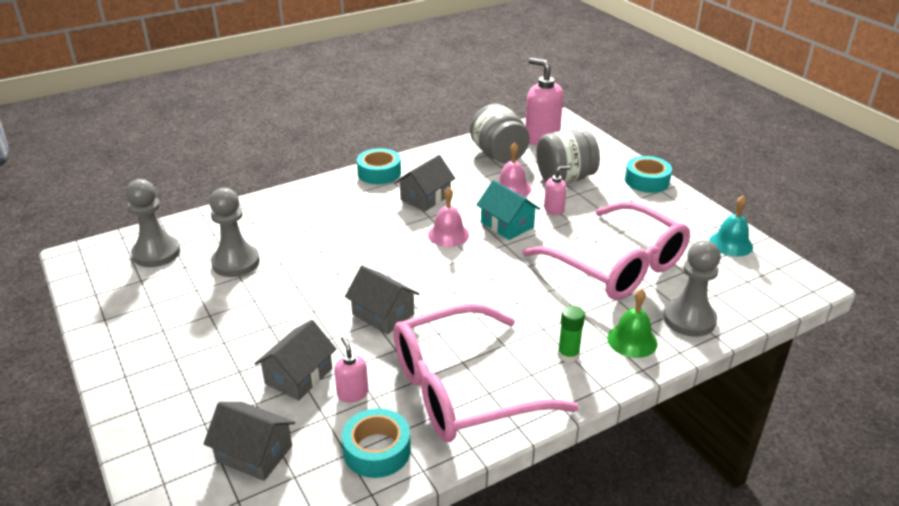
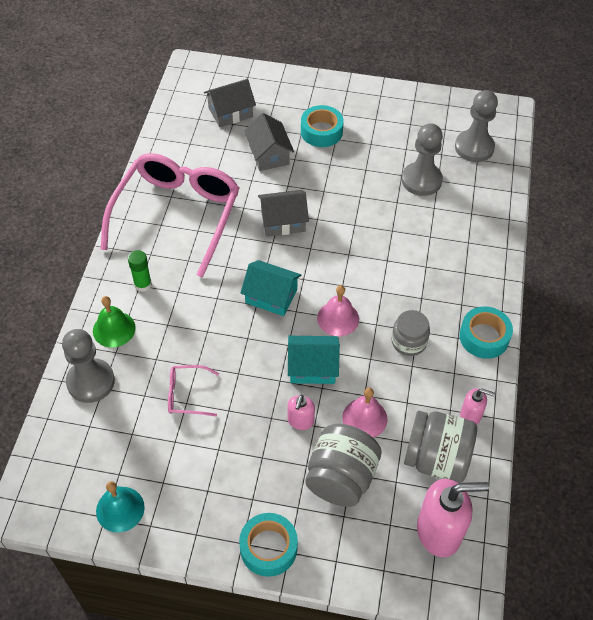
camera: 130 degrees right, 20 degrees up
pink soap dispenser [334,336,368,403] -> pink soap dispenser moved to [460,388,495,425]
turquoise tape [342,408,411,478] -> turquoise tape moved to [301,105,344,147]
grey house [395,155,456,211] -> grey jar [392,310,430,356]
pink glasses [522,202,690,300] -> pink glasses [168,365,219,416], size x0.41
none -> turquoise house [240,260,302,316]

